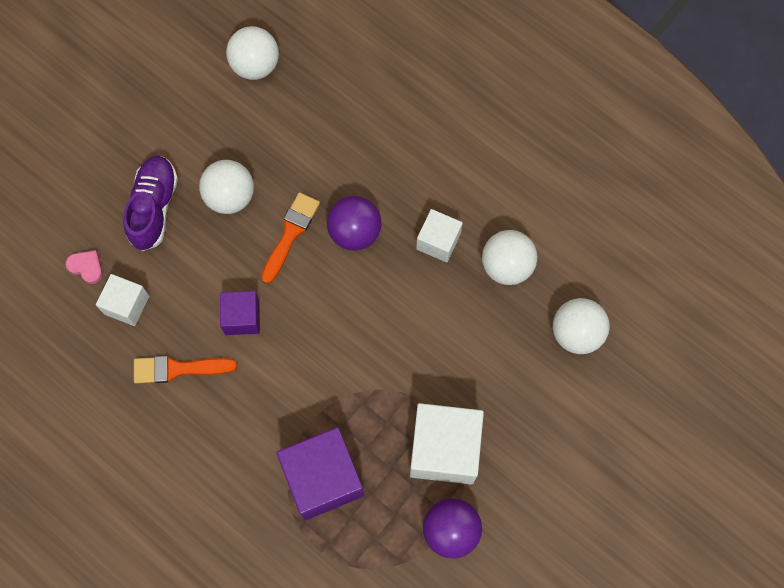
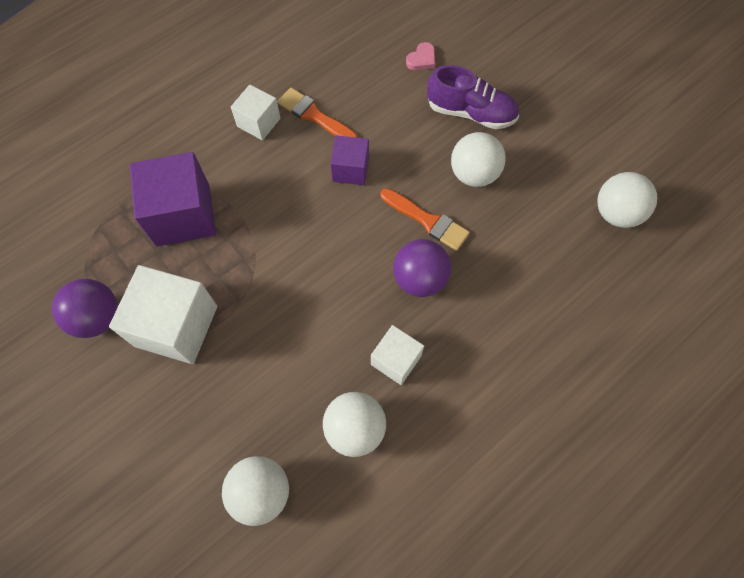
camera: 100 degrees right, 5 degrees down
white cube [96,274,149,326] -> white cube moved to [231,85,280,140]
orange brush [134,356,237,383] -> orange brush turned 60 degrees counterclockwise [278,88,358,138]

